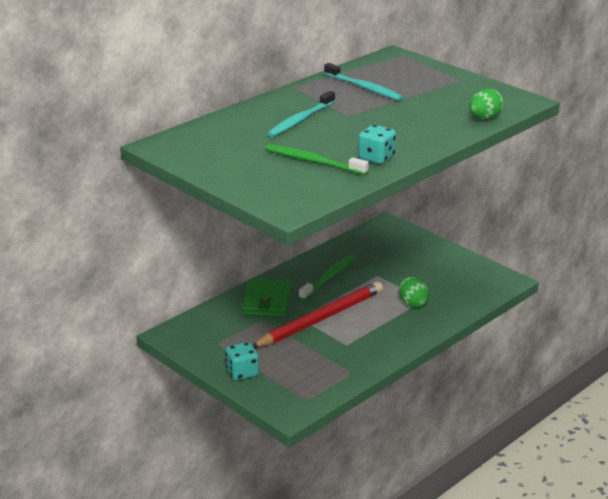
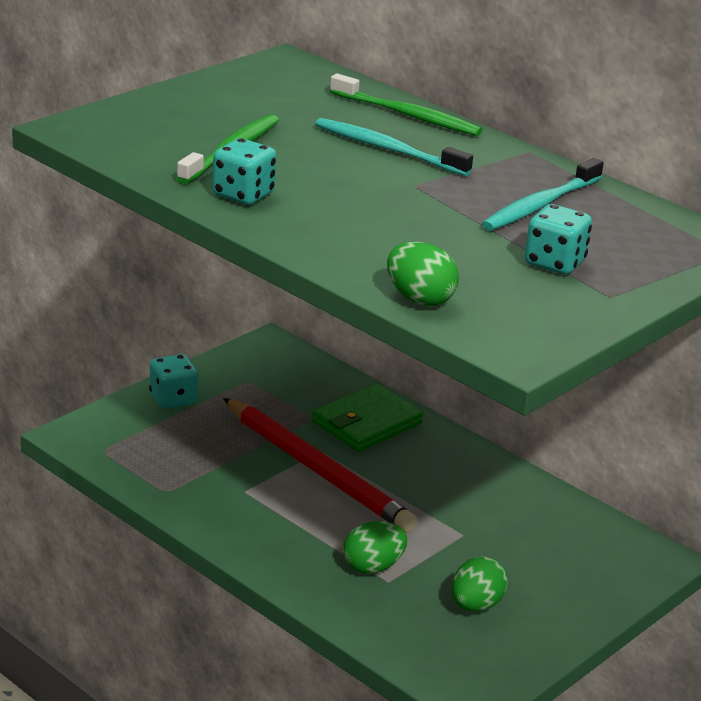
camera: 85 degrees right, 0 degrees up
green wallet [242,279,291,317] -> green wallet turned 45 degrees counterclockwise [312,383,423,452]
green toothbrush [299,255,355,300] -> green toothbrush moved to [330,73,482,136]
none -> green egg [451,556,508,612]
none -> turquoise dice [525,204,592,274]

